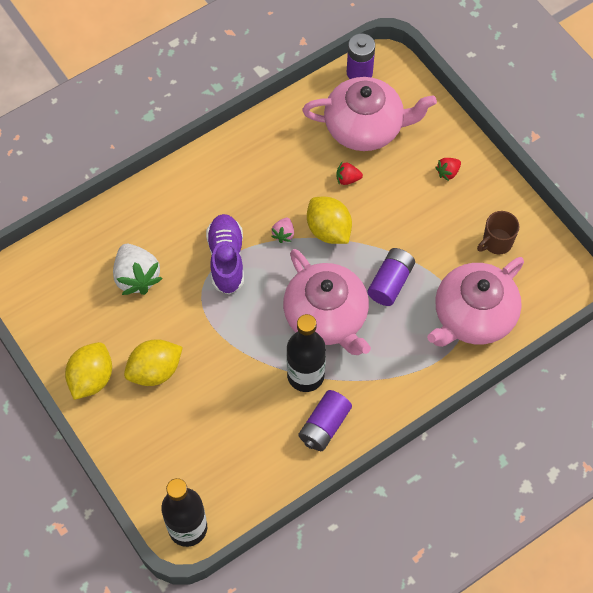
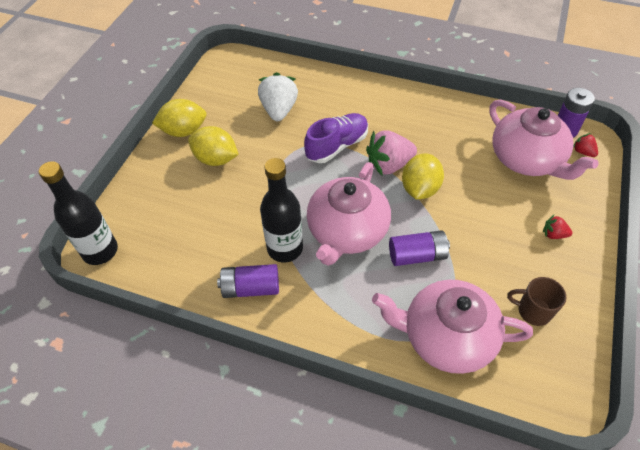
camera: 55 degrees right, 10 degrees down
white strawberry [113,244,163,295] -> white strawberry turned 150 degrees clockwise [258,72,298,121]
pink strawberry [271,218,294,243] -> pink strawberry [366,130,417,176], size x2.03
red strawberry [336,162,363,185] -> red strawberry moved to [573,133,598,157]

